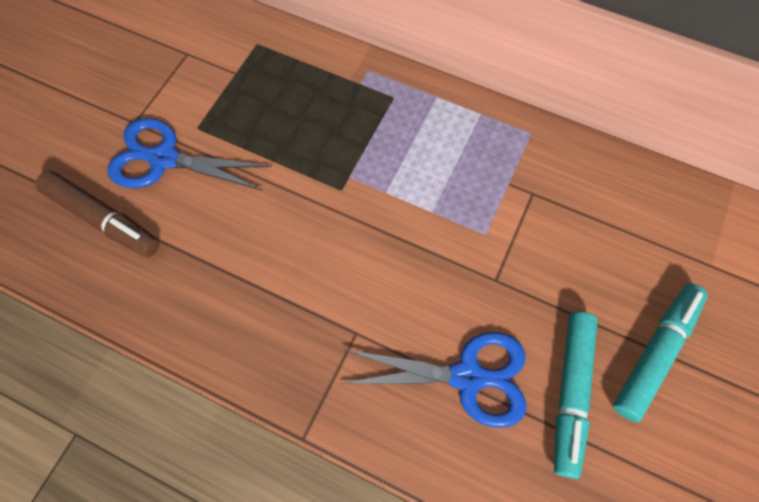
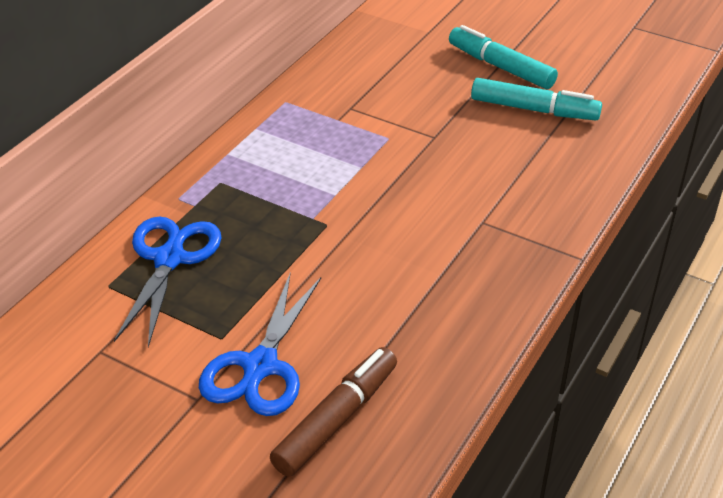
camera: 85 degrees left, 25 degrees down
blue scissors [340,332,526,428] -> blue scissors moved to [114,217,222,347]

